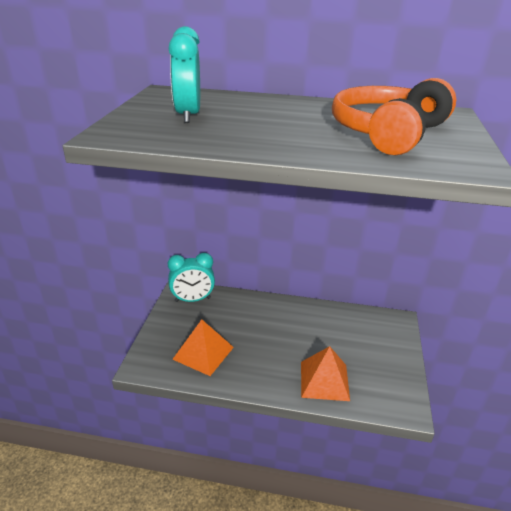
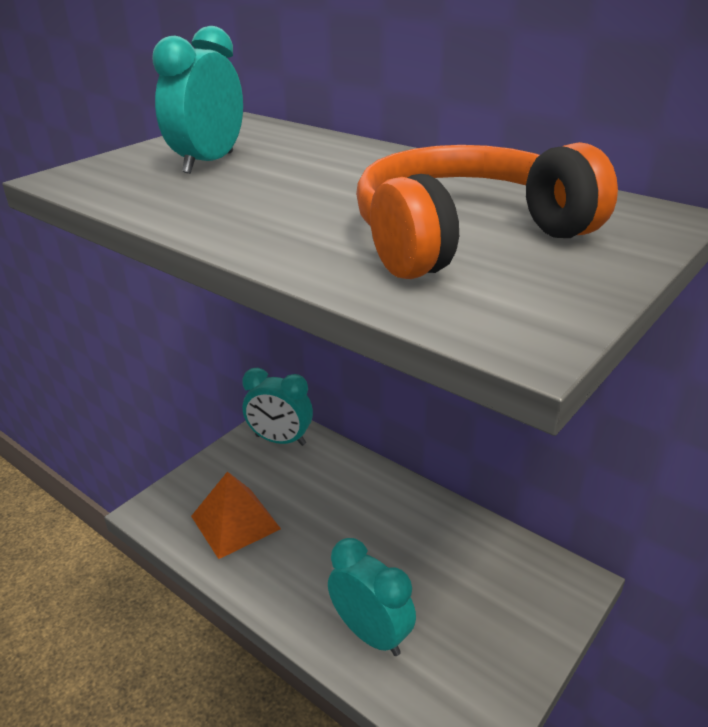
camera: 30 degrees right, 0 degrees up
orange pyramid [301,346,350,401] -> turquoise clock [328,538,416,656]

